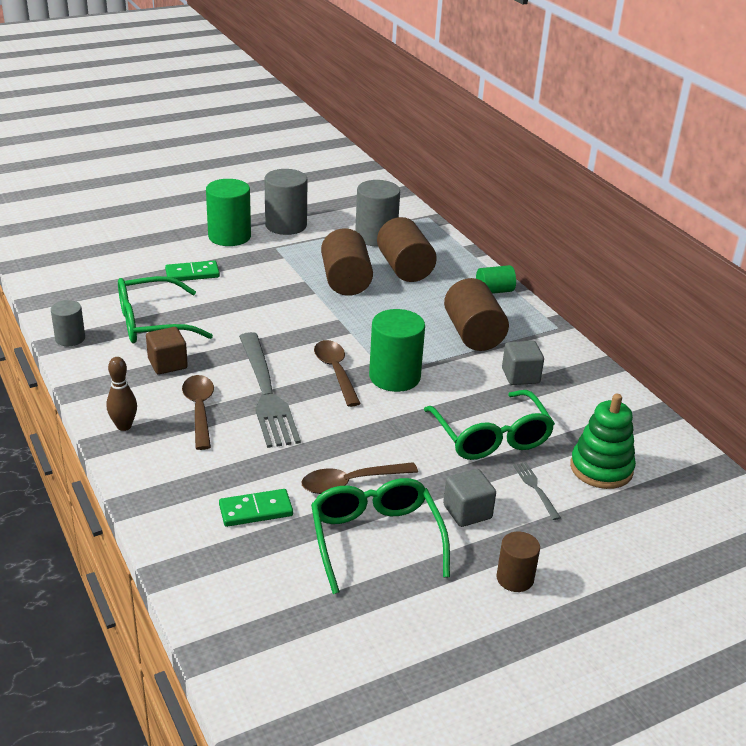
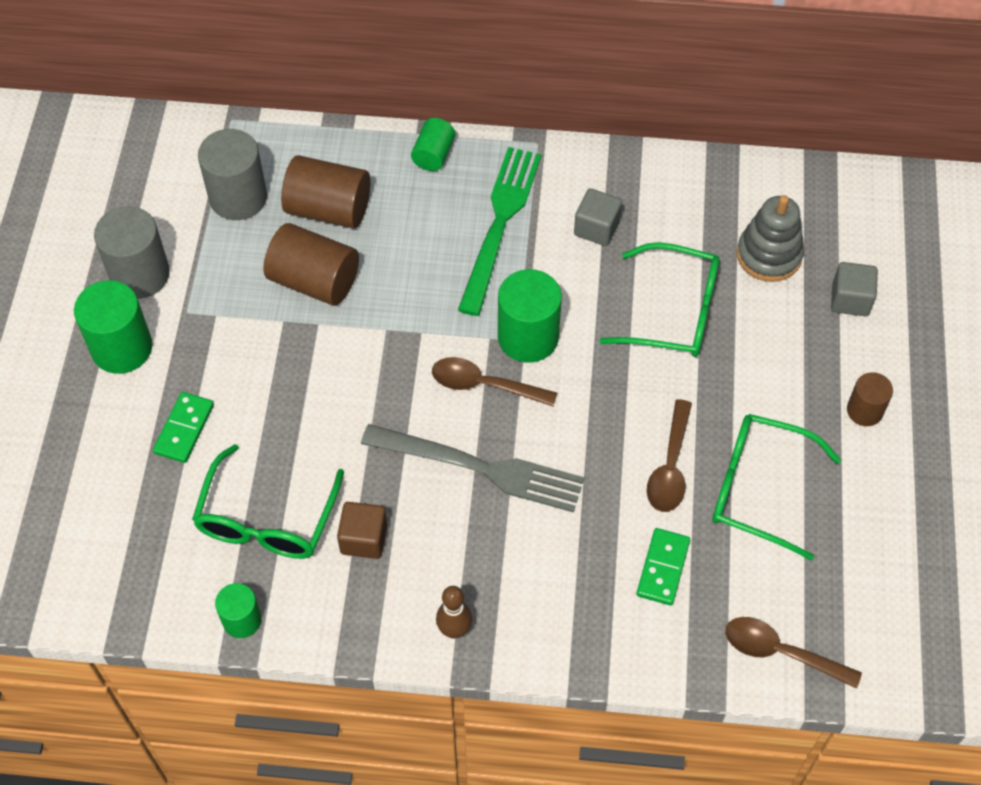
camera: 55 degrees left, 25 degrees up
grey cylinder [51,300,85,346] -> green cylinder [215,583,262,638]
brown spoon [182,375,214,450] -> brown spoon moved to [725,617,862,689]
grey cube [443,469,496,527] -> grey cube moved to [831,262,878,316]
brown cylinder [444,278,509,351] -> green fork [458,147,541,316]
grey fork [513,462,561,520] -> none
green stacking toy [570,394,636,489] -> grey stacking toy [737,195,804,282]

